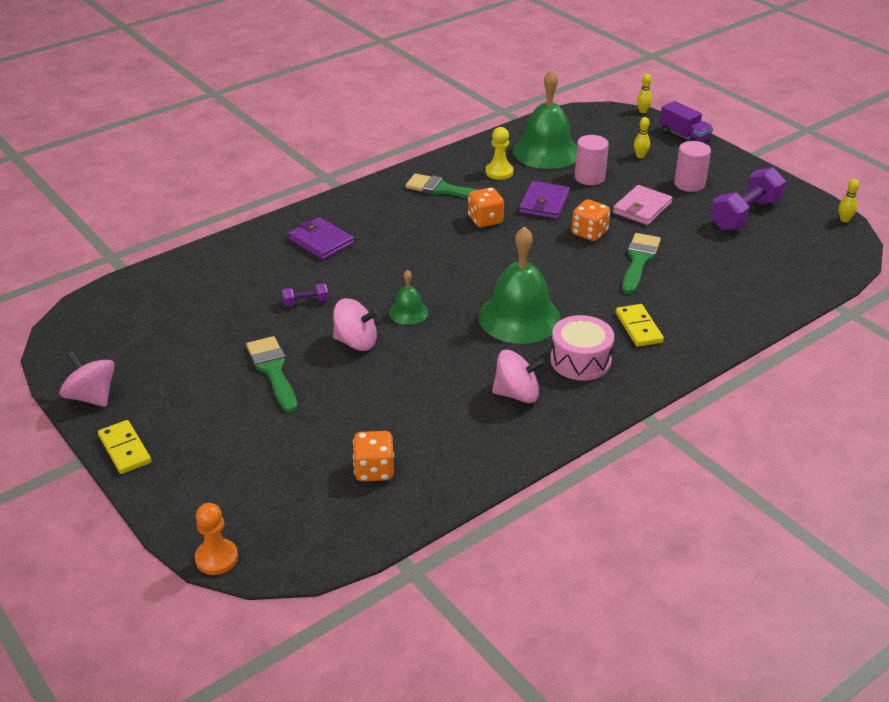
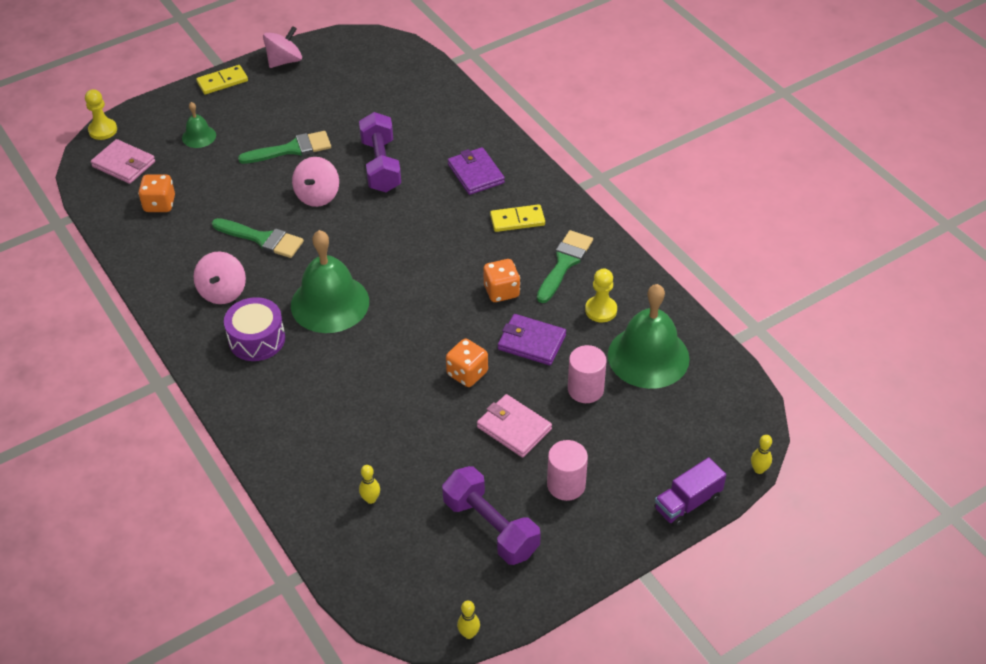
camera: 95 degrees right, 10 degrees up
orange pawn [195,503,238,575] -> yellow pawn [85,89,117,140]
purple dumbbell [282,283,328,306] -> purple dumbbell [359,112,401,192], size x2.19
purple wallet [288,217,354,260] -> purple wallet turned 75 degrees counterclockwise [448,147,505,195]
green bell [389,270,429,325] -> green bell moved to [182,102,216,148]
pink drum [550,315,614,381] -> purple drum [224,297,285,361]
yellow domino [616,304,664,347] -> yellow domino moved to [490,204,545,232]
green brush [622,233,661,294] -> green brush moved to [212,218,304,258]
yellow bowling pin [634,117,650,158] -> yellow bowling pin moved to [359,465,380,504]
none -> pink wallet [91,139,155,184]

